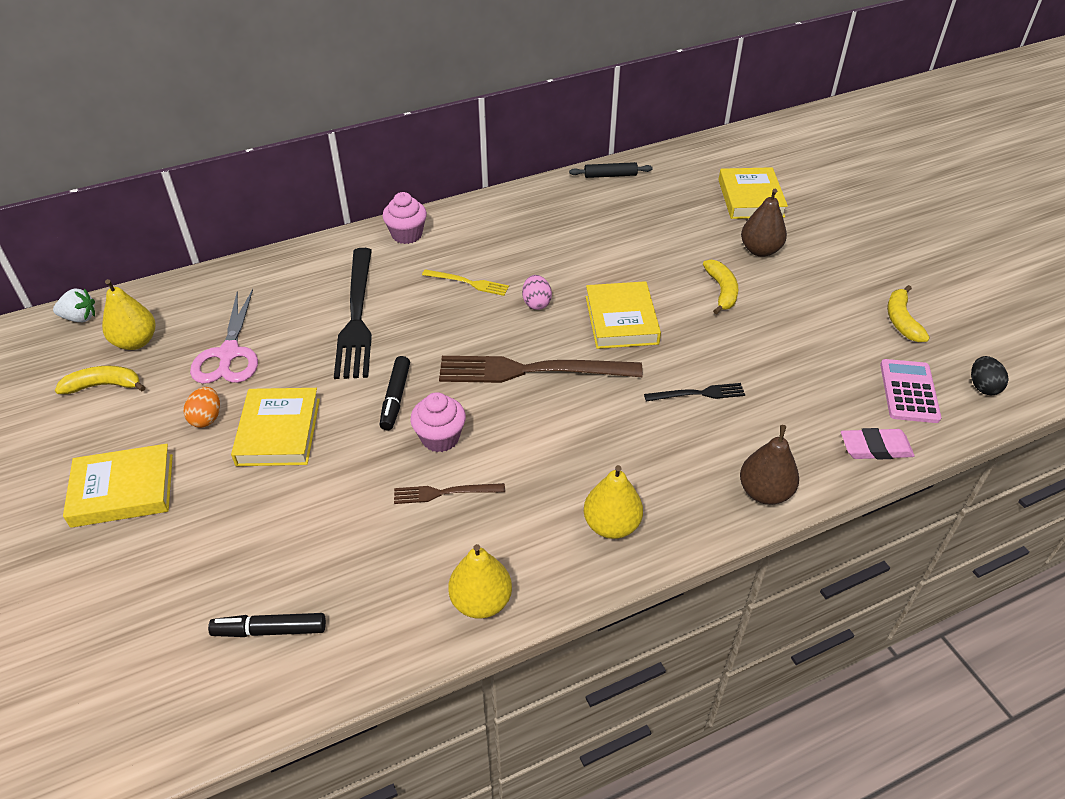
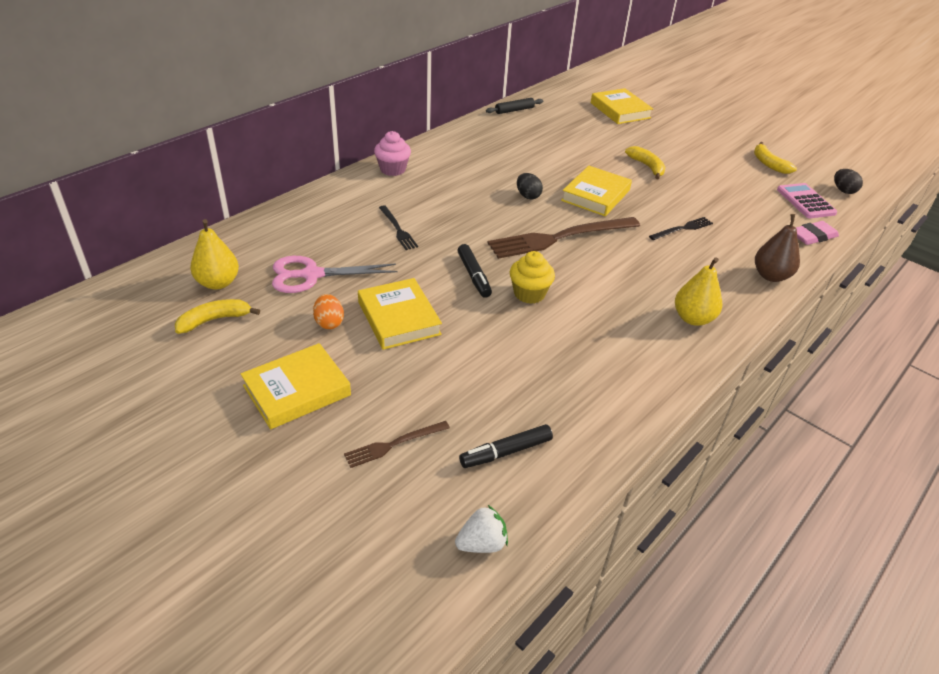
camera: 25 degrees left, 5 degrees down
white strawberry [53,288,95,322] -> white strawberry moved to [455,505,508,553]
pink scissors [190,289,258,384] -> pink scissors turned 105 degrees clockwise [272,256,397,293]
black fork [334,248,372,379] -> black fork [379,205,418,250], size x0.49
brown fork [394,483,505,504] -> brown fork moved to [344,421,450,468]
pink cupcake [410,392,466,452] -> yellow cupcake [510,251,555,304]
yellow fork [422,269,509,296] -> none
yellow pear [448,544,512,619] -> none
pink egg [522,275,552,310] -> black egg [517,173,543,200]
yellow book [586,281,661,349] -> yellow book turned 60 degrees clockwise [561,166,632,216]
brown pear [741,189,787,257] -> none

